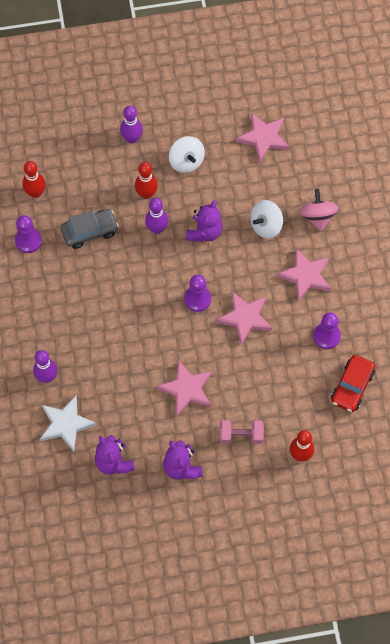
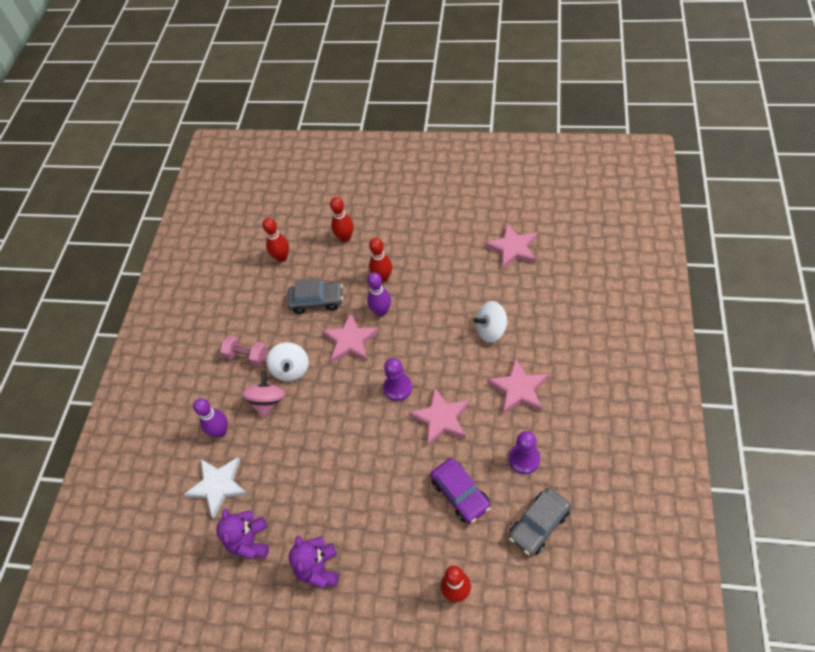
camera: 25 degrees right, 10 degrees down
purple pawn [15,215,42,253] -> none
purple bowling pin [120,106,143,144] -> none
pink star [157,361,212,416] -> pink star moved to [322,313,379,363]
white spinning top [169,136,205,173] -> white spinning top moved to [267,342,309,381]
purple teddy bear [186,200,223,242] -> none
pink dumbbell [220,420,264,444] -> pink dumbbell moved to [220,336,267,366]
pink spinning top [300,189,338,231] -> pink spinning top moved to [242,371,285,418]
red car [331,355,375,412] -> grey car [509,488,571,556]
none -> red bowling pin [330,197,354,242]
none -> purple car [430,458,491,524]

